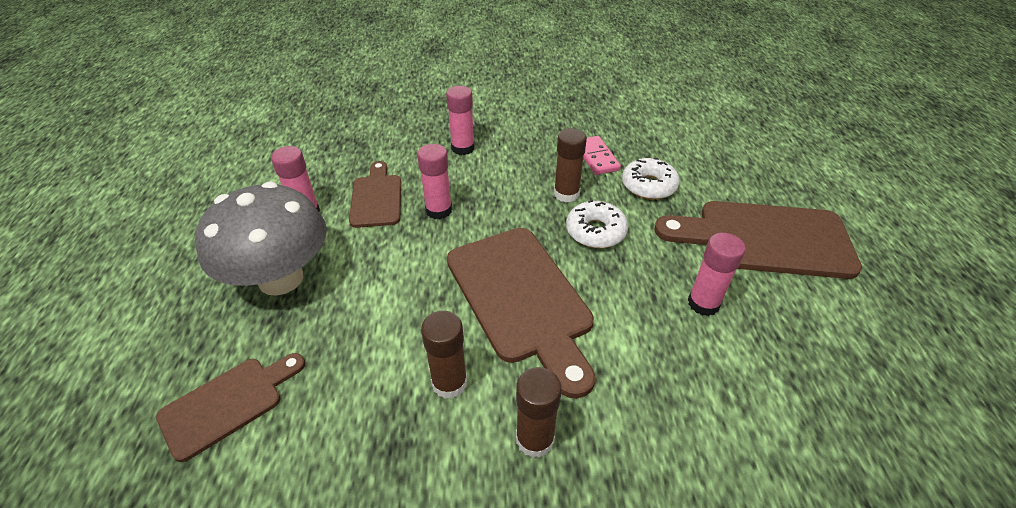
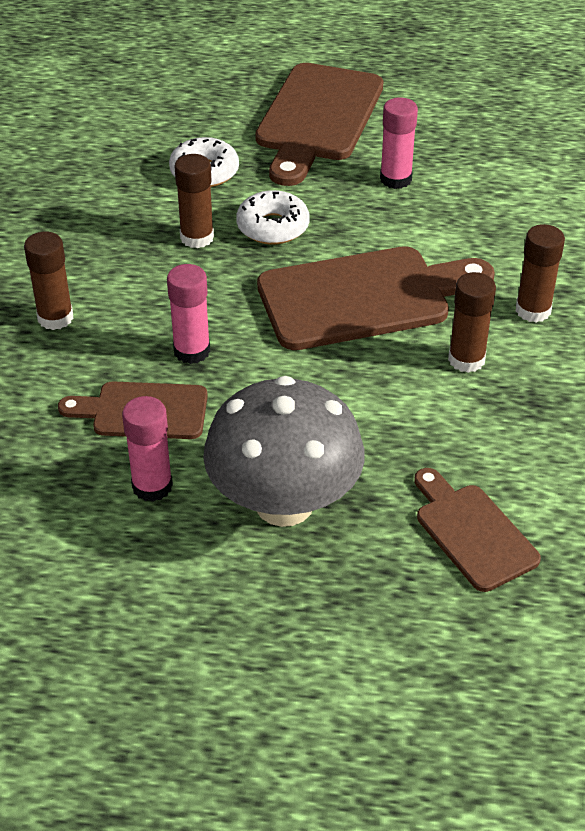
camera: 80 degrees left, 0 degrees up
pink glue stick [446,86,475,155] -> brown glue stick [24,232,74,330]
pink domino [583,136,621,175] -> none

